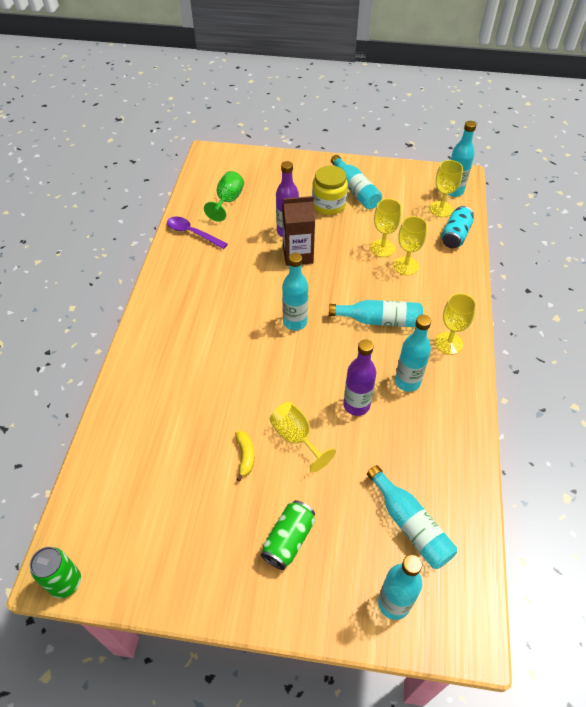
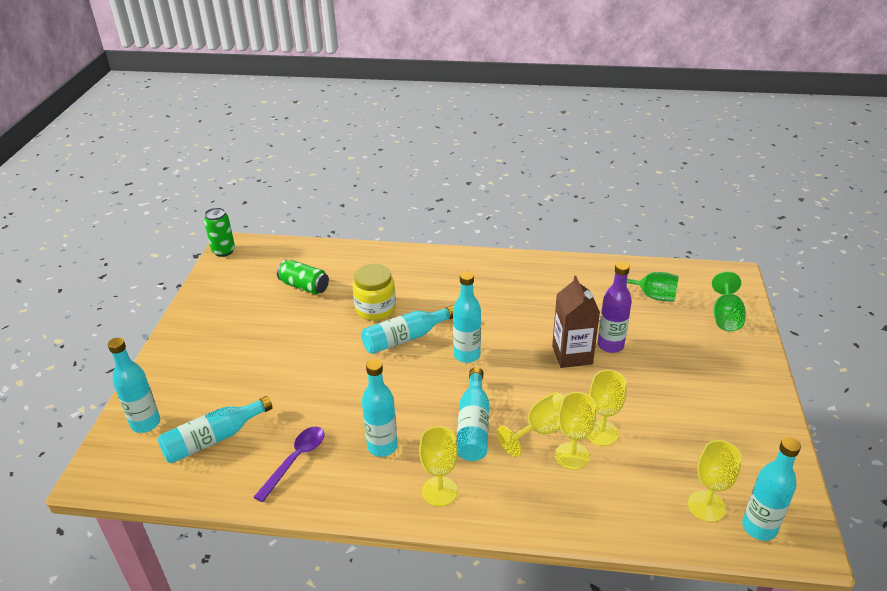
camera: 90 degrees right, 15 degrees down
purple spoon [167,217,228,249] -> purple spoon moved to [254,427,324,502]
yellow banana [235,431,254,481] -> none
green can [261,500,315,570] -> green can moved to [277,260,329,294]
yellow goblet [269,402,336,472] -> yellow goblet moved to [497,393,564,457]
yellow jar [312,166,348,215] -> yellow jar moved to [353,264,396,321]
turquoise bottle [331,155,382,209] -> turquoise bottle moved to [361,306,453,354]
purple bottle [344,339,376,416] -> none
turquoise can [441,206,474,248] -> none
none -> green goblet [712,272,746,331]

